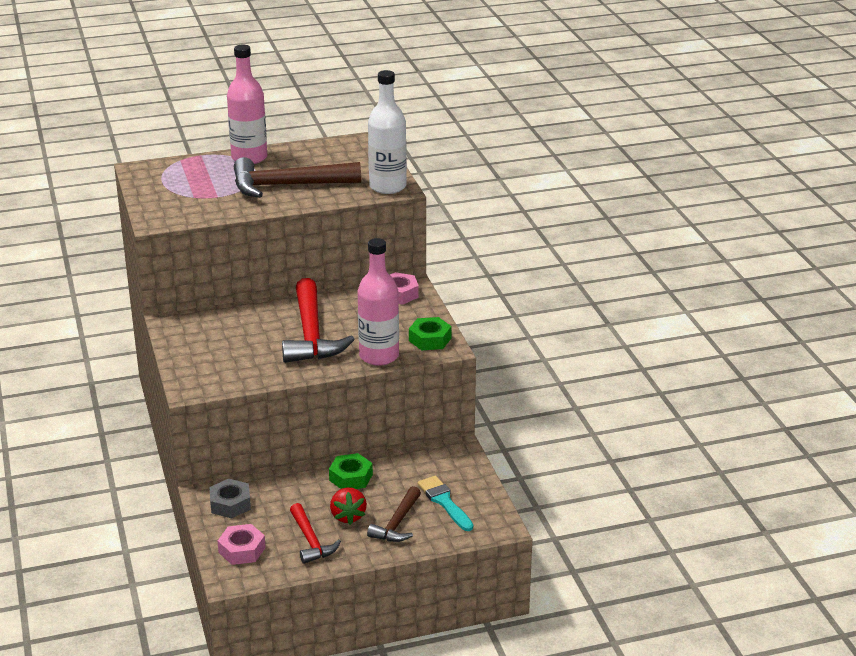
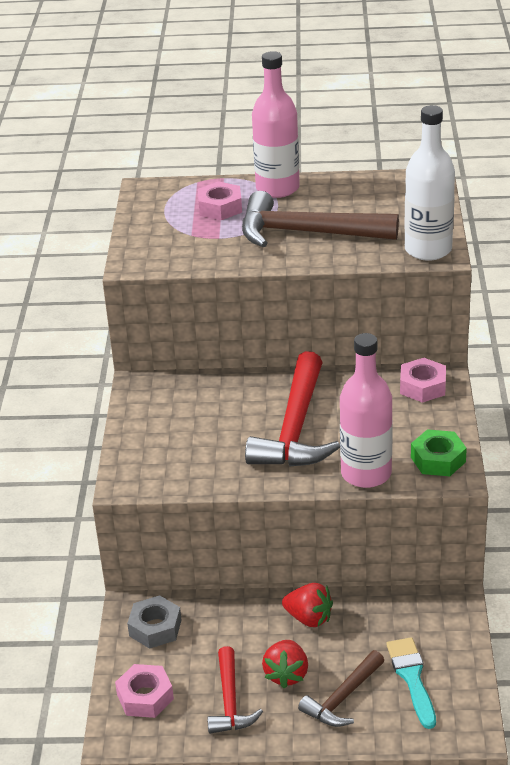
camera: 20 degrees right, 5 degrees up
green nut [329,453,373,489] -> red strawberry [282,583,333,627]
none -> pink nut [198,181,242,220]

